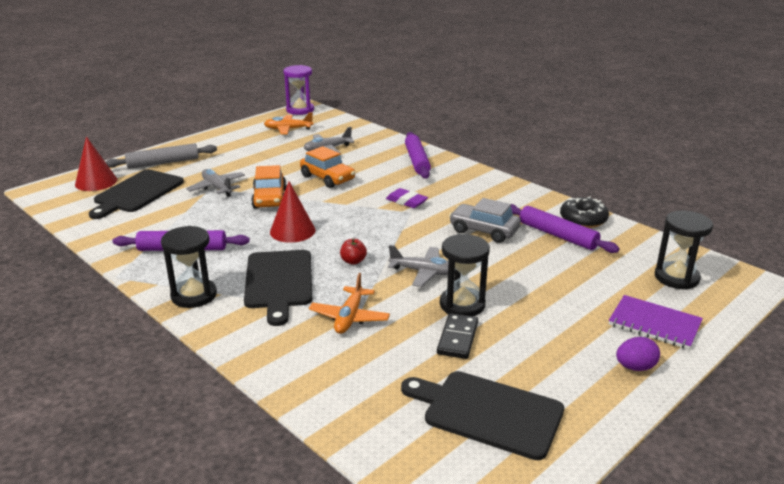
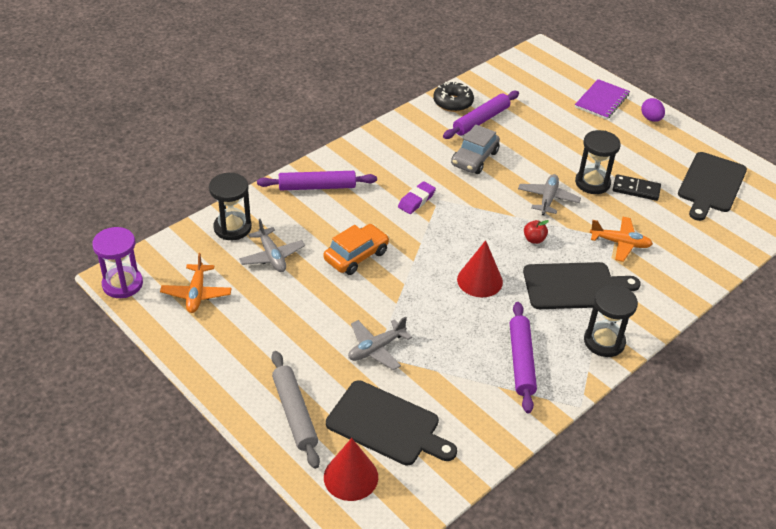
camera: 90 degrees left, 15 degrees up
orange car [251,165,287,209] -> none
black hourglass [655,211,713,289] -> black hourglass moved to [209,173,252,240]

